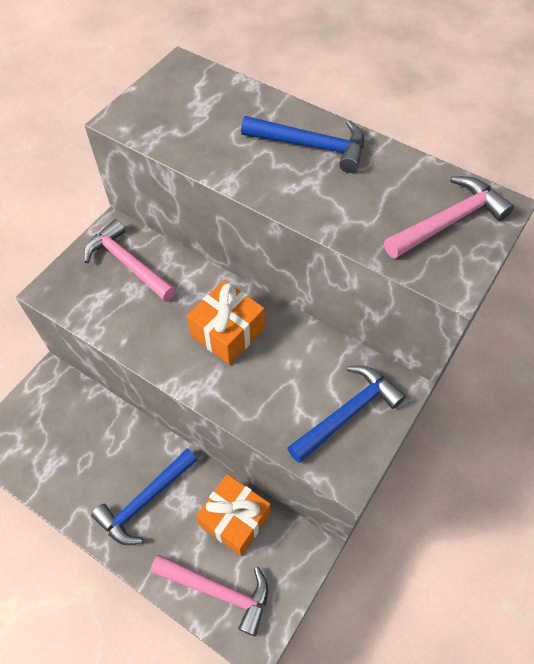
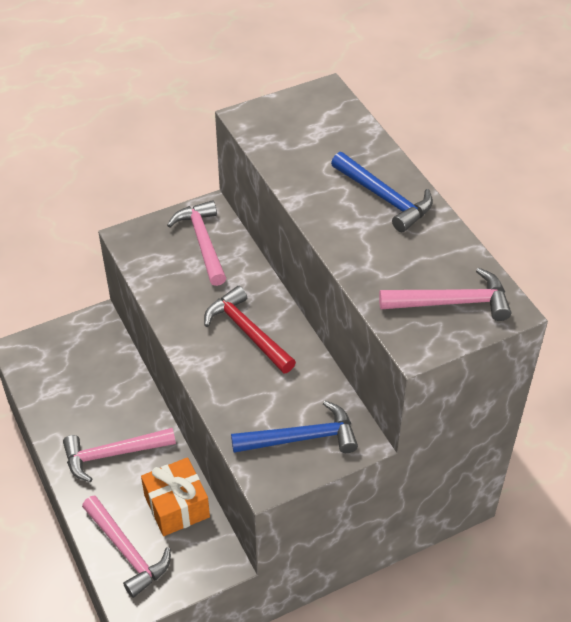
camera: 30 degrees right, 10 degrees down
blue hammer [91,448,198,545] -> pink hammer [63,428,176,482]
orange gift [187,280,265,365] -> red hammer [204,286,296,373]

